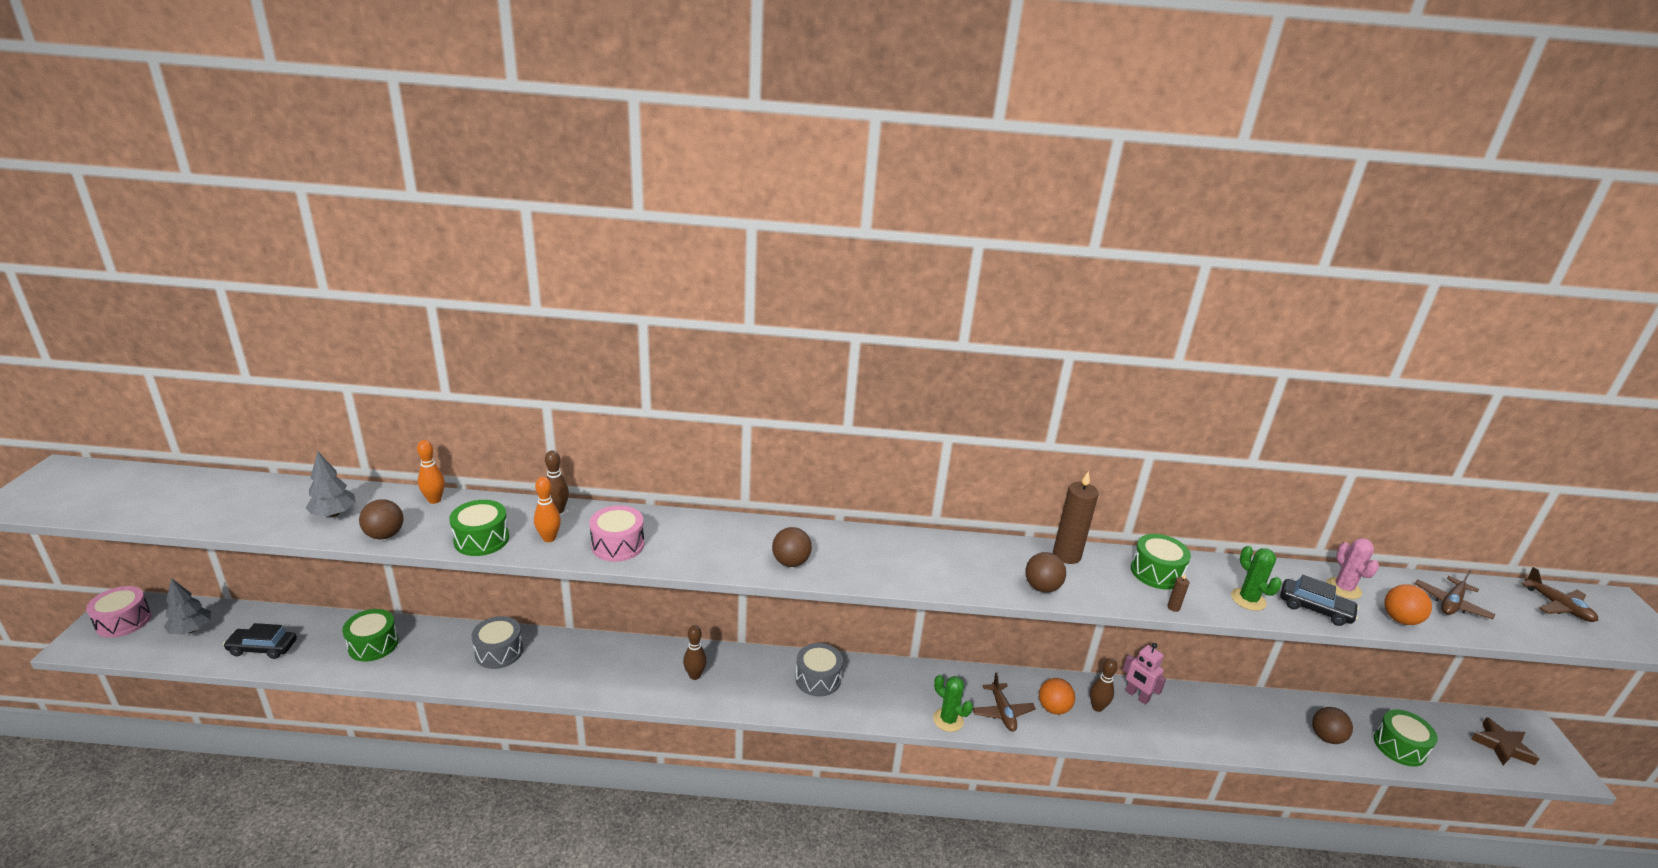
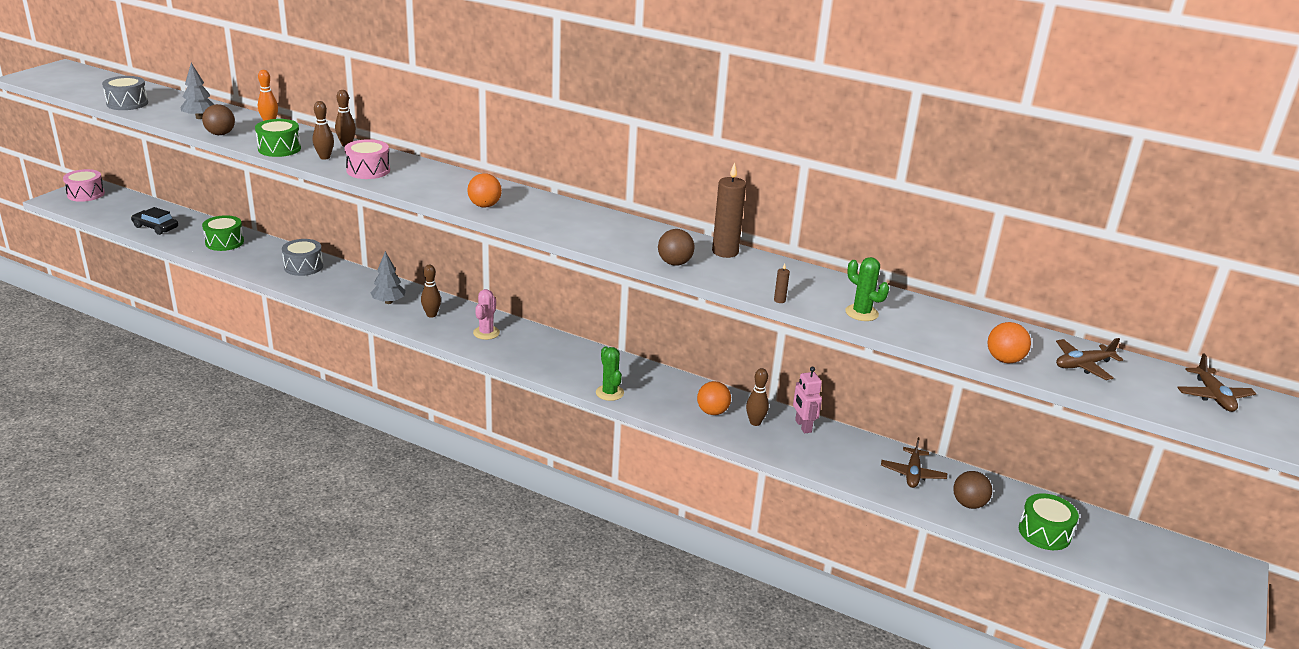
camera: 25 degrees right, 0 degrees up
grey tree [164,578,211,635] -> grey tree moved to [371,251,406,304]
orange bowling pin [534,477,561,542] -> brown bowling pin [313,101,334,160]
brown ball [772,527,812,567] -> orange ball [467,173,502,207]
grey drum [795,643,843,697] -> grey drum moved to [102,76,148,110]
brown plane [973,673,1036,732] -> brown plane moved to [881,437,947,488]
green drum [1131,534,1191,589] -> none
green cactus [1231,546,1282,611] -> green cactus turned 45 degrees counterclockwise [845,257,889,321]
black car [1280,575,1359,626] -> none
pink cactus [1326,538,1379,599] -> pink cactus moved to [473,289,500,340]
brown star [1471,717,1540,765] -> none

